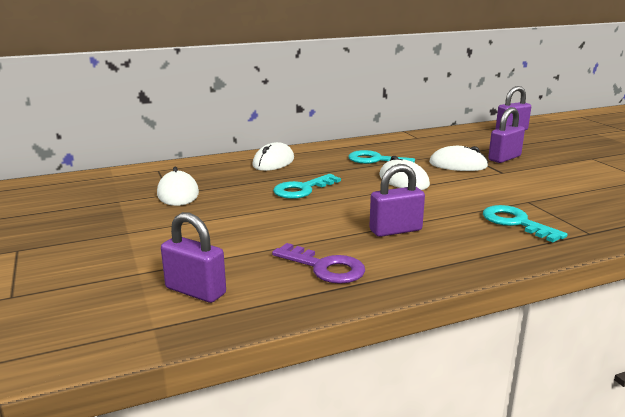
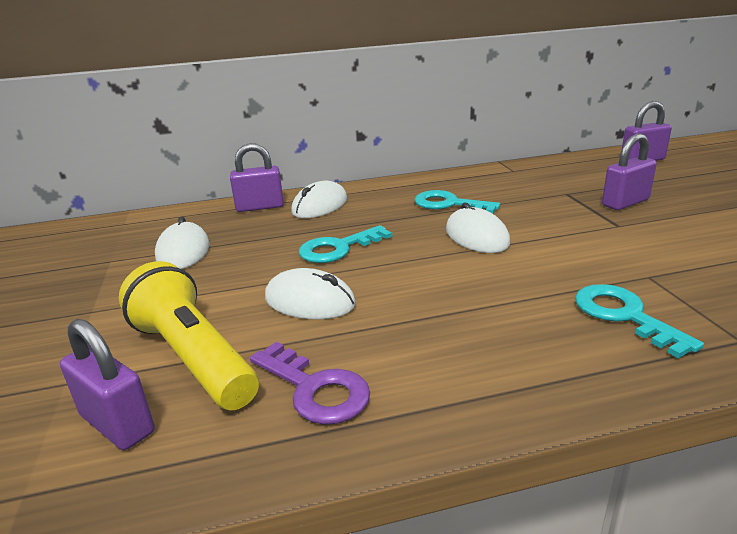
camera: 10 degrees right, 5 degrees up
purple padlock [369,164,425,237] -> purple padlock moved to [230,143,284,212]
white mouse [429,146,488,171] -> white mouse moved to [265,268,356,319]
none -> yellow flashlight [119,261,259,410]

